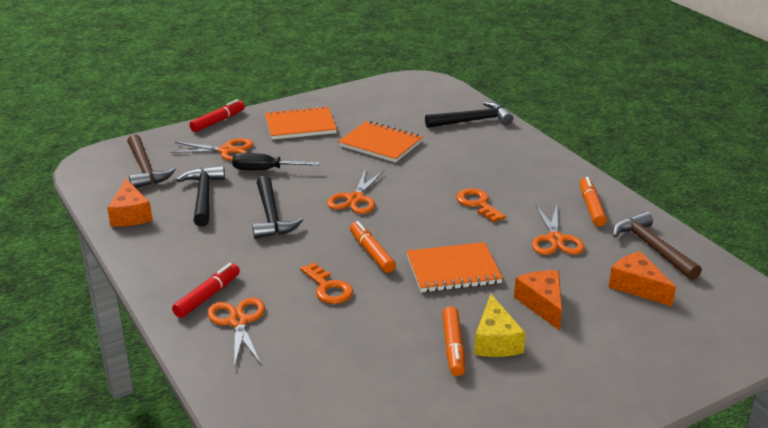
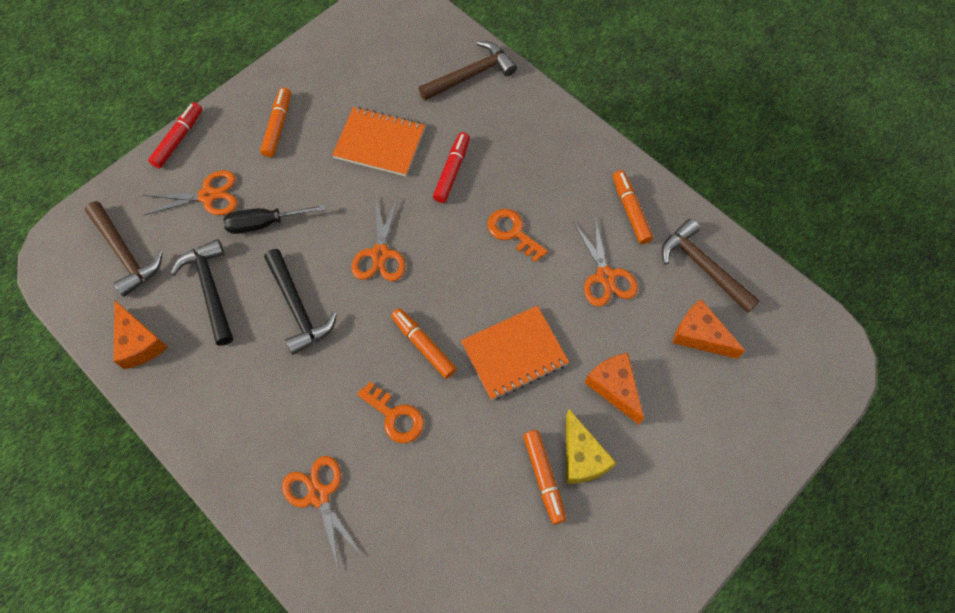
camera: 15 degrees left, 35 degrees up
red marker [172,263,240,318] -> red marker moved to [433,132,470,203]
orange notebook [265,106,337,140] -> orange marker [260,87,291,157]
black hammer [425,102,513,128] -> brown hammer [419,41,517,101]

